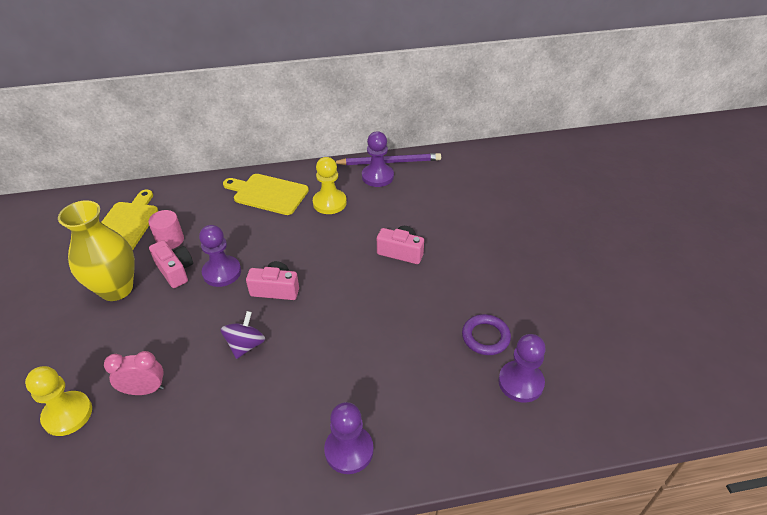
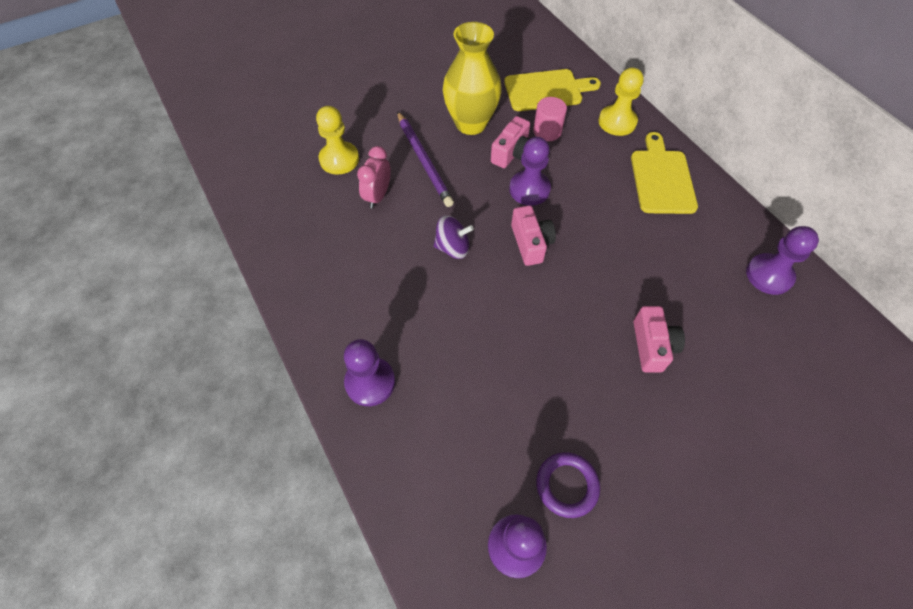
camera: 70 degrees right, 15 degrees up
pink clock [104,351,164,395] -> pink clock turned 135 degrees counterclockwise [357,146,391,209]
yellow pawn [313,157,347,214] -> yellow pawn moved to [599,67,644,136]
purple pencil [335,153,441,165] -> purple pencil moved to [397,111,454,207]

